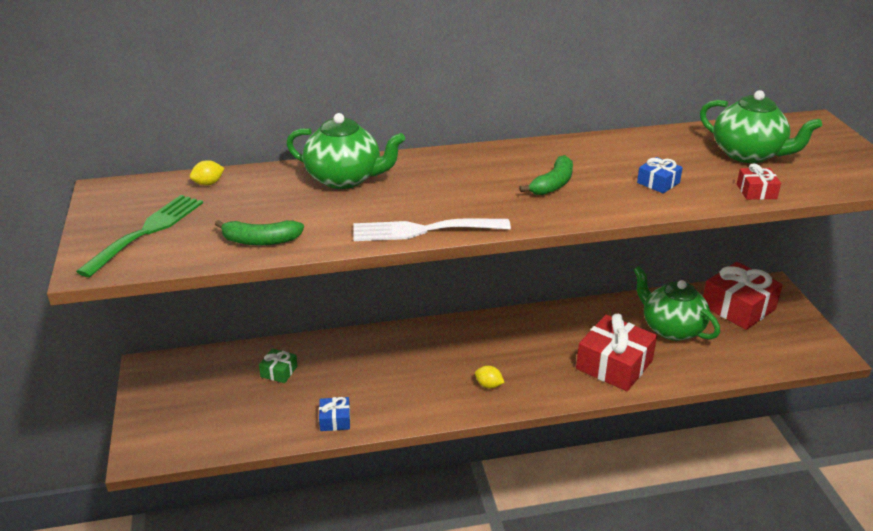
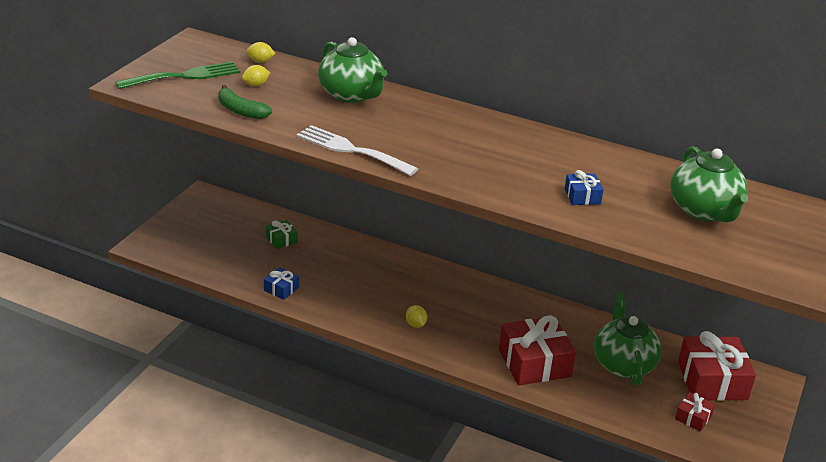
camera: 35 degrees right, 0 degrees up
green banana [519,155,573,195] -> none
red gift [737,163,781,200] -> red gift moved to [675,392,715,432]
none -> yellow lemon [242,65,270,86]

